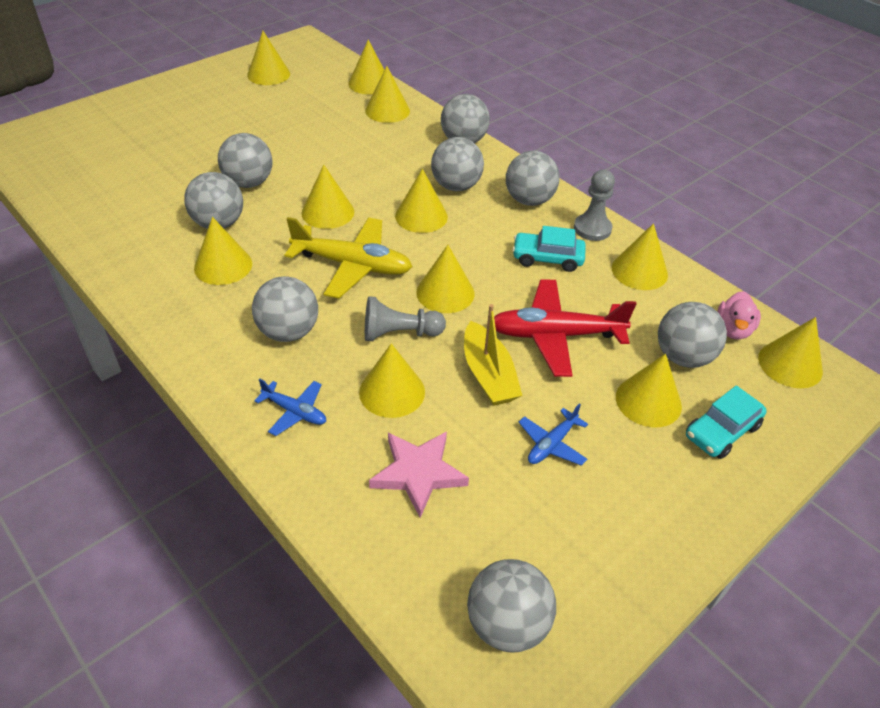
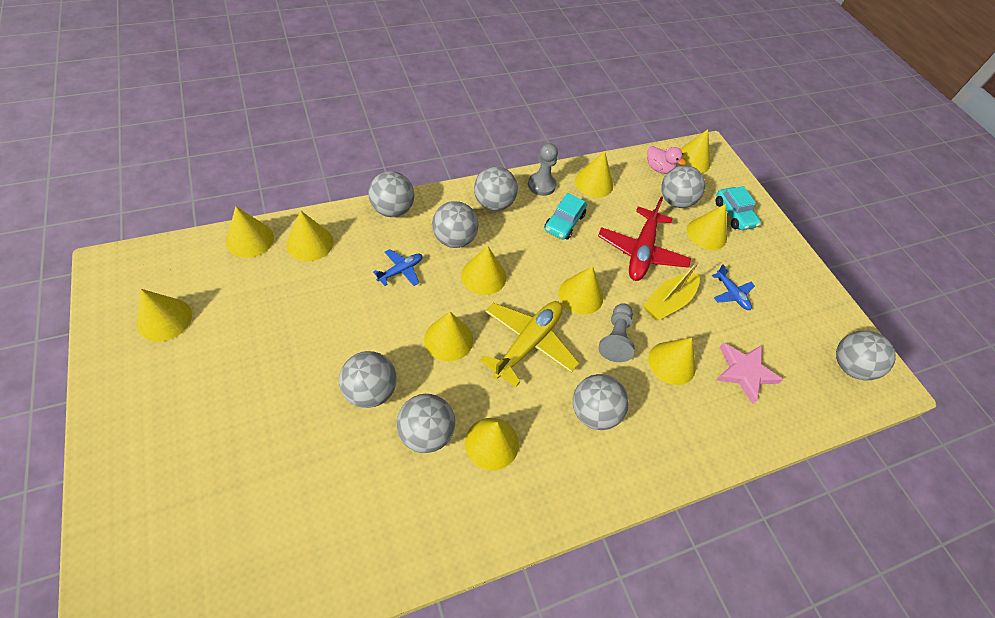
camera: 75 degrees left, 10 degrees up
blue plane [254,379,326,436] -> blue plane moved to [373,249,422,286]
yellow boat [464,304,522,406] -> yellow boat turned 135 degrees clockwise [643,261,700,320]

